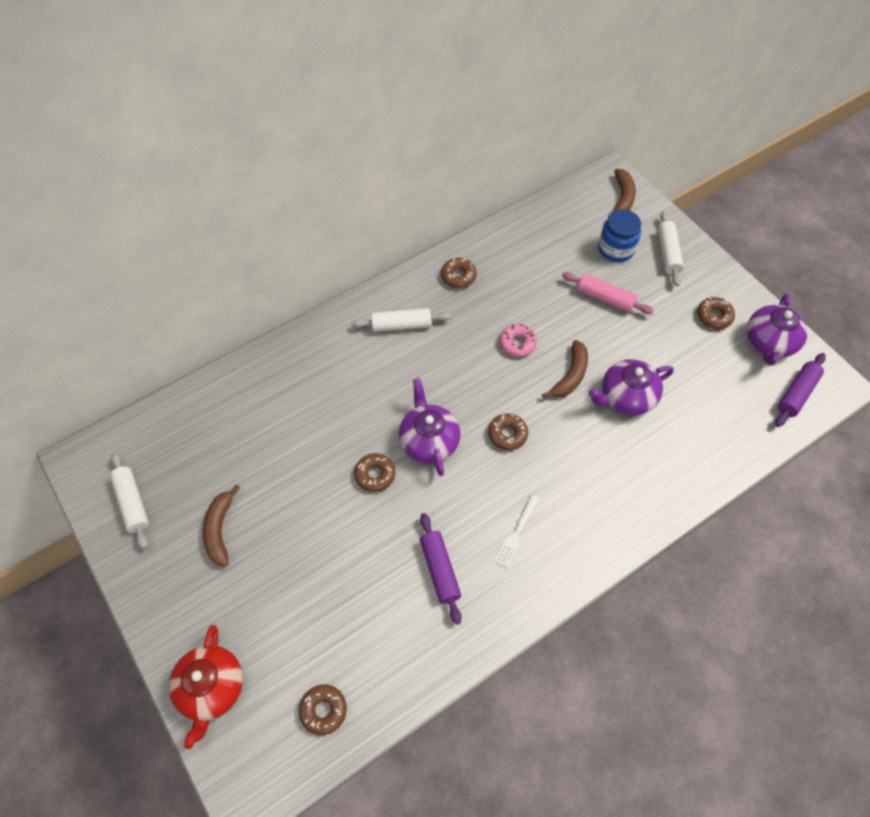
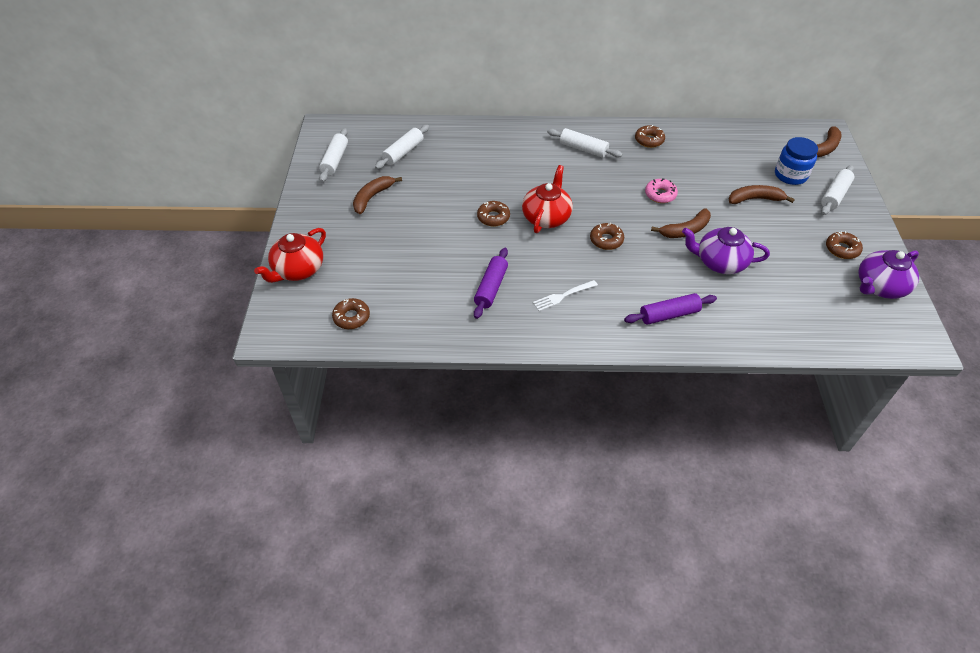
camera: 35 degrees right, 10 degrees down
purple teapot [399,378,460,476] -> red teapot [522,165,573,233]
pink rolling pin [562,272,654,314] -> brown banana [729,185,795,204]
purple rolling pin [775,353,826,427] -> purple rolling pin moved to [624,293,717,325]
none -> white rolling pin [375,125,429,169]

